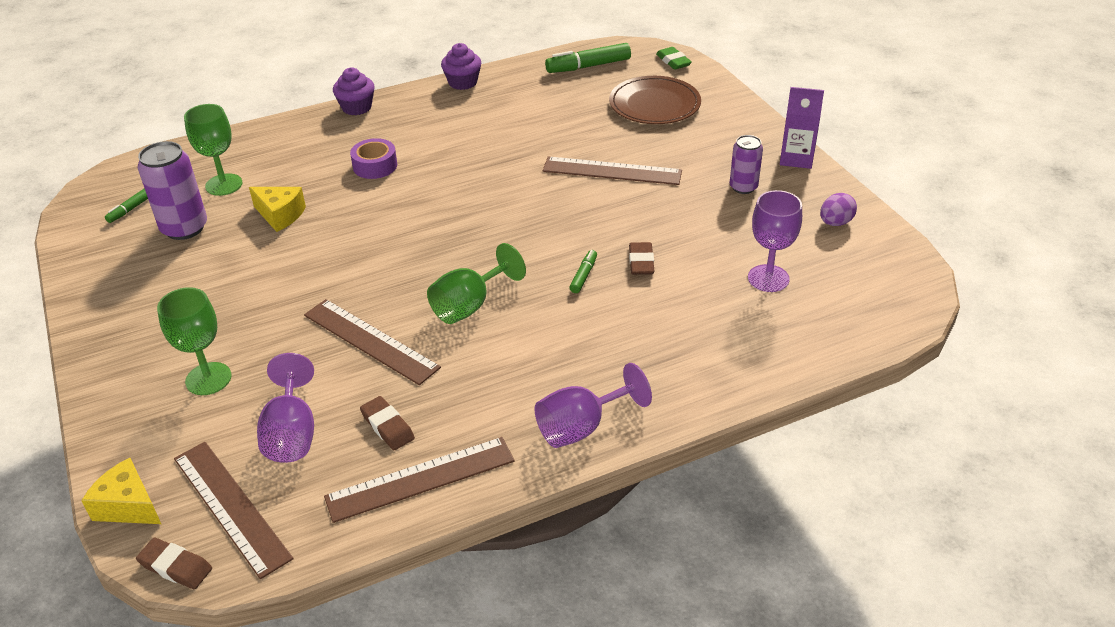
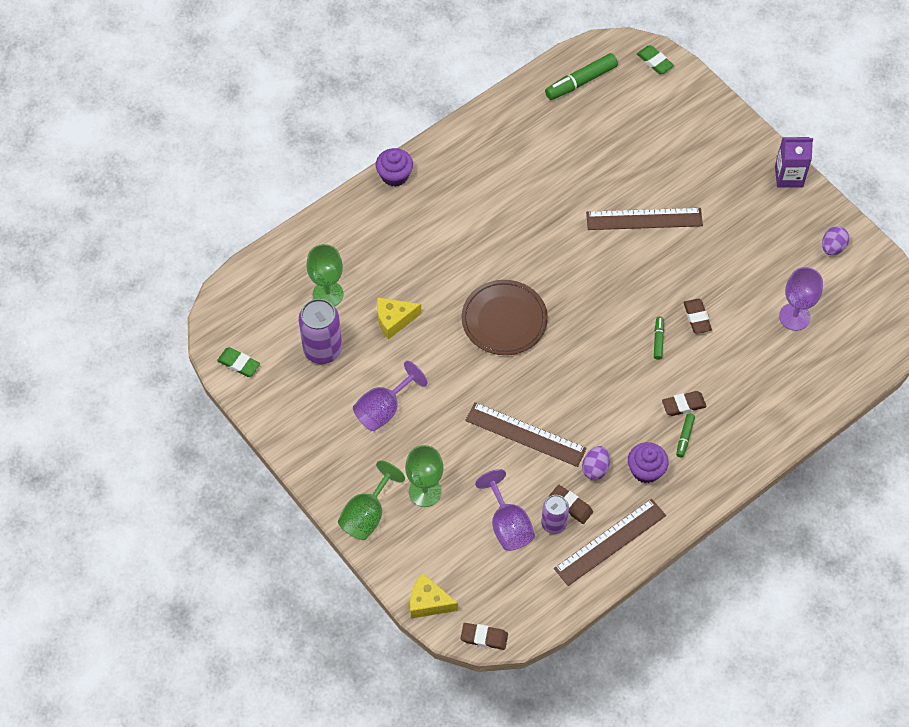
camera: 15 degrees left, 20 degrees up
green marker [105,188,148,223] -> green marker moved to [676,413,695,457]
brown ruler [174,442,294,579] -> none
yellow cheese [249,187,306,232] -> yellow cheese turned 150 degrees clockwise [377,298,421,340]
purple tape [350,138,397,179] -> none
green goblet [427,243,526,324] -> green goblet moved to [338,460,405,540]
purple cupcake [441,43,481,90] -> purple cupcake moved to [628,442,669,483]
purple goblet [535,363,652,448] -> purple goblet moved to [353,361,427,431]
brown plate [609,76,701,124] -> brown plate moved to [462,280,548,355]
purple can [730,135,763,194] -> purple can moved to [541,495,569,534]
none -> green eraser [217,347,260,377]
none -> purple egg [582,446,610,480]
none -> brown eraser [662,391,707,416]

